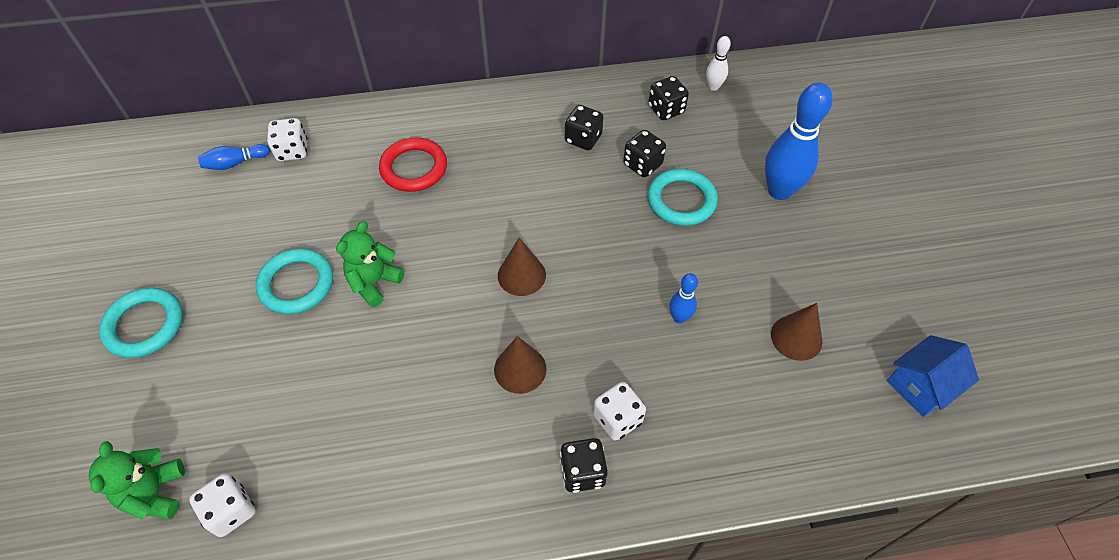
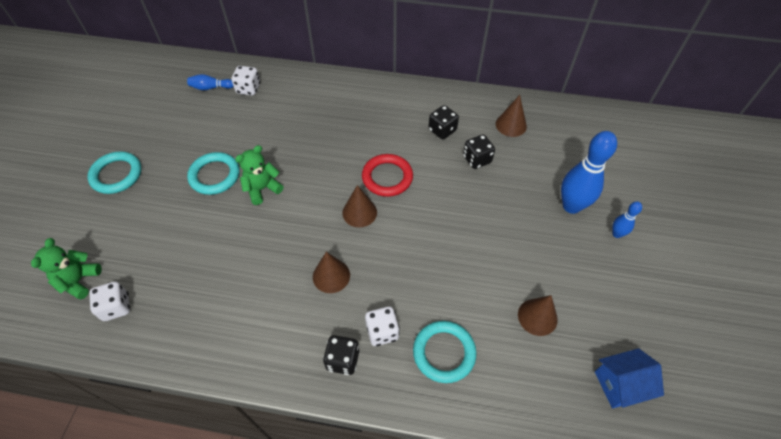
camera: 20 degrees right, 0 degrees up
red ring [379,138,447,192] -> red ring moved to [362,154,413,197]
black dice [648,76,689,120] -> brown cone [496,95,527,137]
turquoise ring [648,169,718,226] -> turquoise ring moved to [413,321,477,383]
blue bowling pin [669,273,698,323] -> blue bowling pin moved to [612,202,642,238]
white bowling pin [706,36,731,91] -> none

